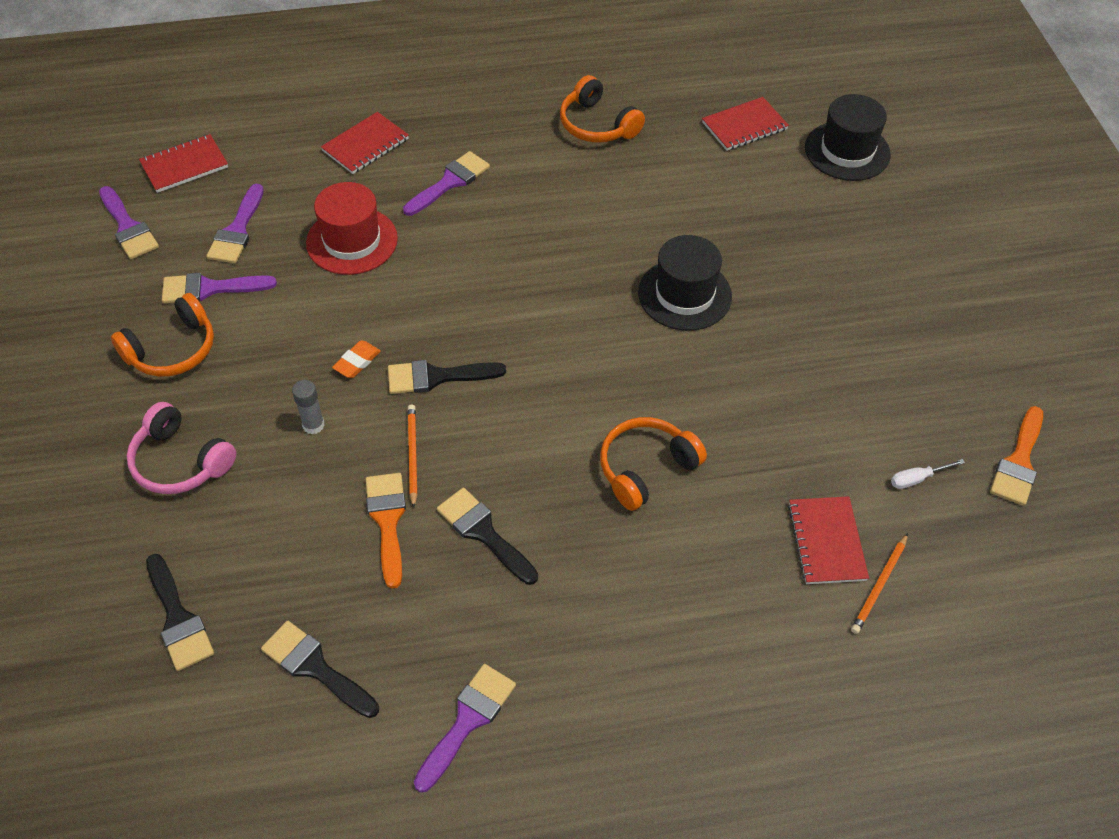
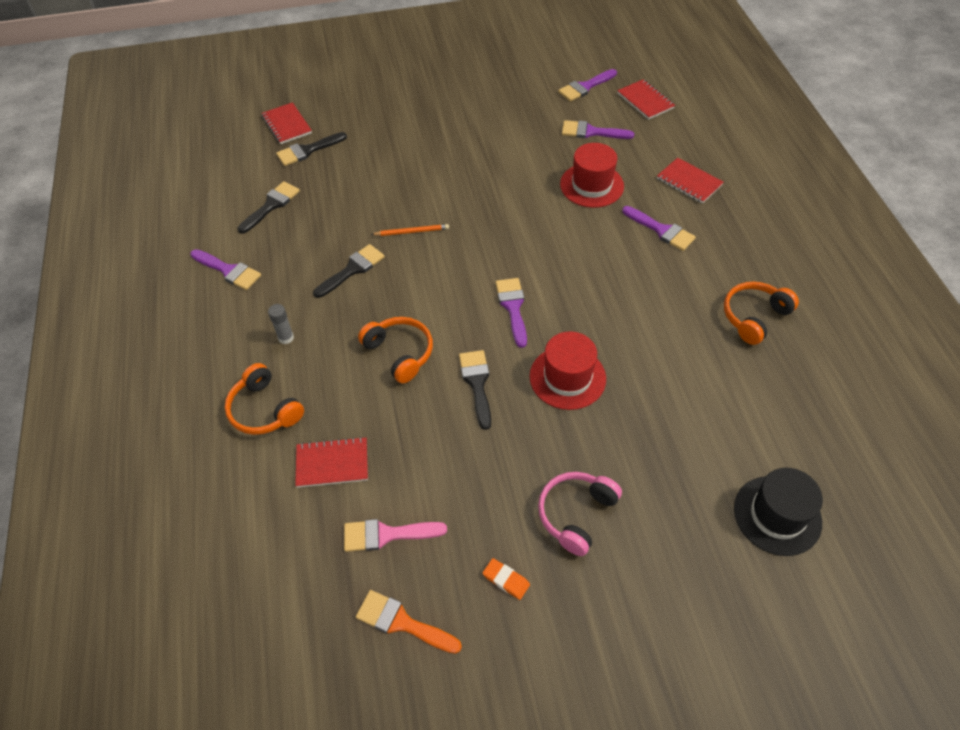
camera: 90 degrees right, 0 degrees up
orange headphones [111,293,214,377] -> orange headphones moved to [225,363,304,435]
pink headphones [127,402,236,494] -> pink headphones moved to [538,472,622,556]
purple brush [162,273,277,303] -> purple brush moved to [496,278,527,348]
grey glue stick [292,380,325,434] -> grey glue stick moved to [268,304,294,344]
orange eraser [332,340,381,378] -> orange eraser moved to [483,558,530,600]
orange brush [366,473,406,589] -> none
black brush [388,360,506,394] -> black brush moved to [459,350,491,430]
black hat [638,235,732,331] -> red hat [530,331,606,410]
red notebook [702,97,789,151] -> red notebook moved to [261,102,312,144]
orange pencil [851,533,908,634] -> none
white screwdriver [891,459,965,489] -> pink brush [344,519,447,552]

